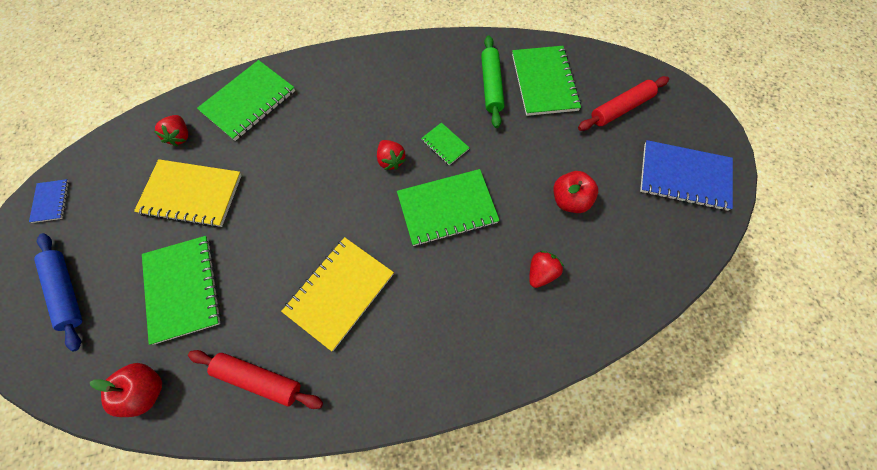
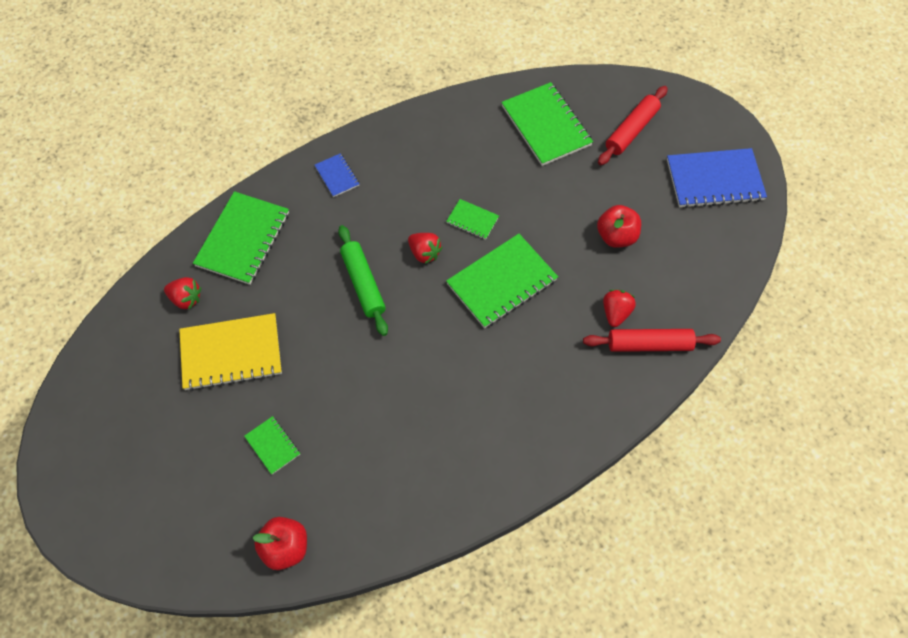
camera: 20 degrees left, 5 degrees down
blue notebook [29,179,69,223] -> blue notebook moved to [315,153,359,197]
blue rolling pin [34,233,82,352] -> none
green notebook [142,236,221,345] -> green notebook [244,416,300,474], size x0.49
red strawberry [154,115,188,147] -> red strawberry turned 45 degrees counterclockwise [164,277,201,309]
red rolling pin [188,350,323,409] -> red rolling pin moved to [583,329,721,352]
yellow notebook [281,237,394,351] -> none
green rolling pin [481,35,504,128] -> green rolling pin moved to [338,225,388,336]

